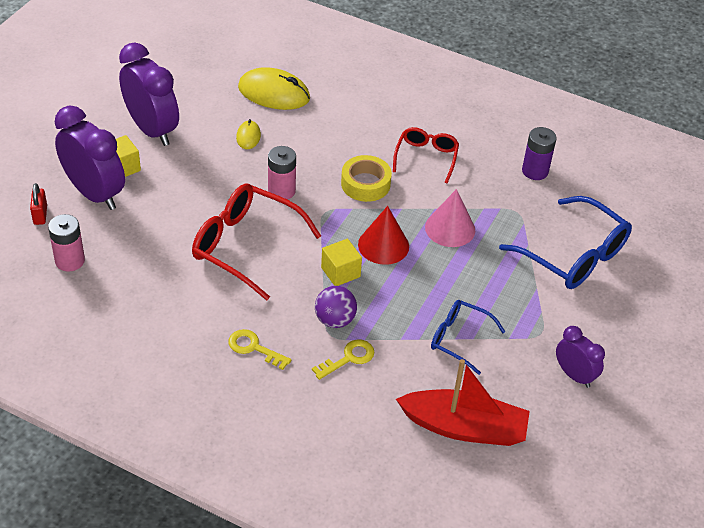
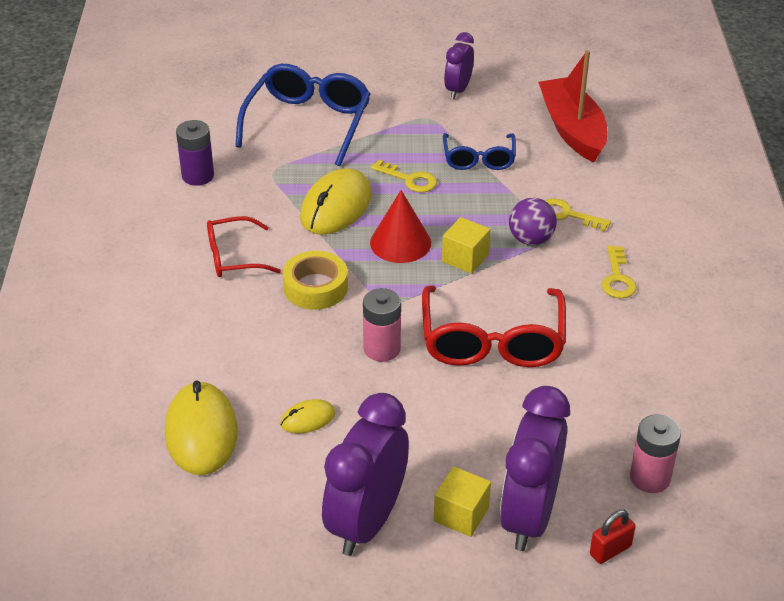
camera: 115 degrees left, 5 degrees down
pink cone [425,189,475,247] -> yellow mouse [300,168,372,235]
none -> yellow key [371,160,437,193]

